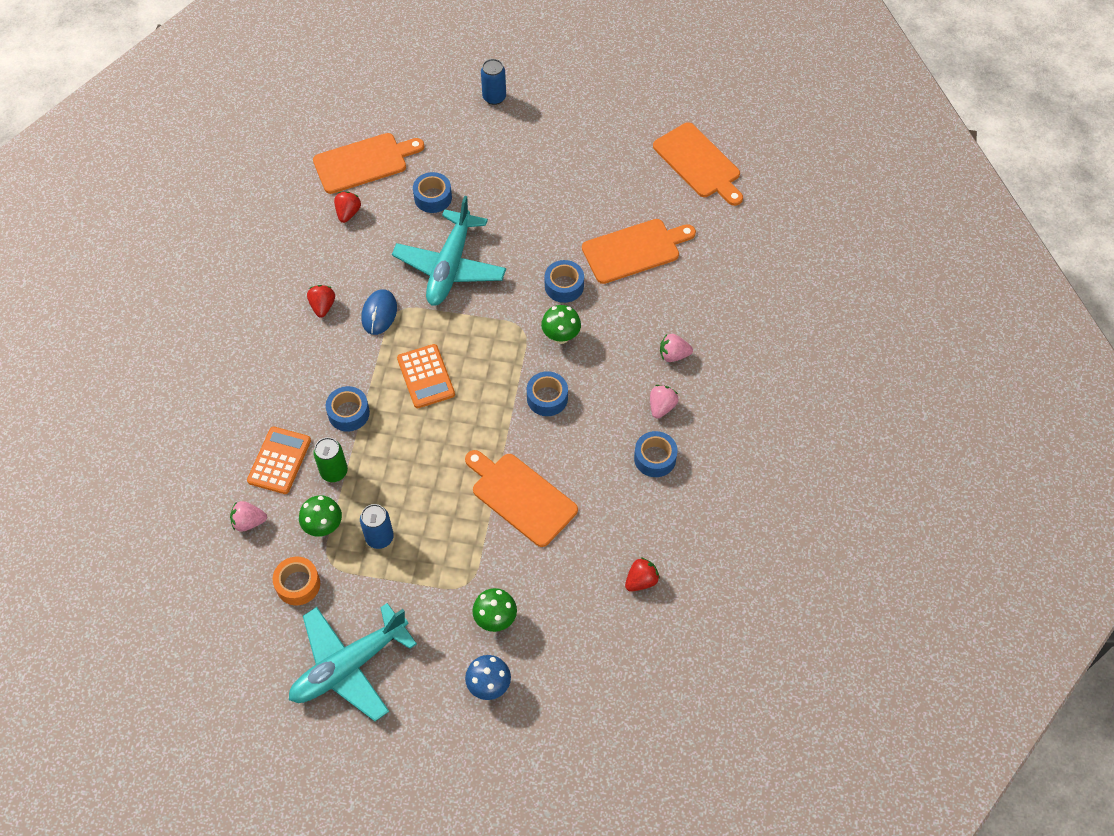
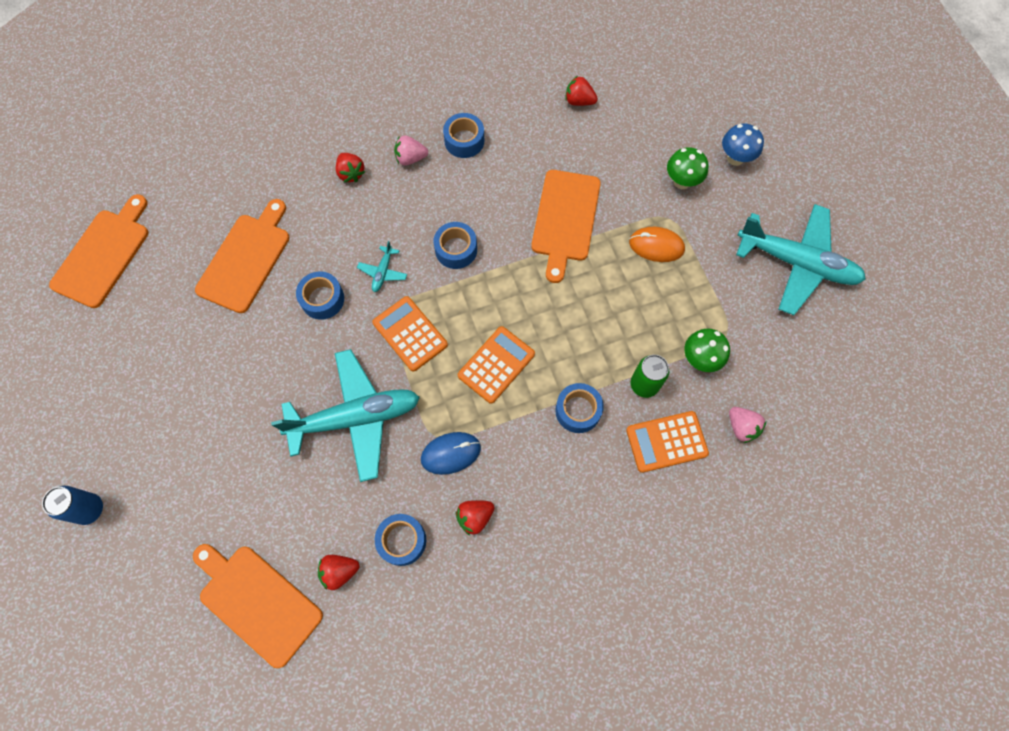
camera: 120 degrees left, 10 degrees up
orange tape [273,557,320,605] -> none
blue can [360,504,394,549] -> none
blue tape [413,172,452,213] -> blue tape moved to [375,514,426,566]
green mushroom [541,305,581,344] -> turquoise plane [357,241,407,292]
orange cutting board [582,219,696,284] -> orange cutting board turned 75 degrees clockwise [195,199,290,313]
pink strawberry [660,334,693,362] -> red strawberry [336,153,365,182]
none -> orange calculator [372,296,448,372]
none -> orange mouse [629,227,685,262]

